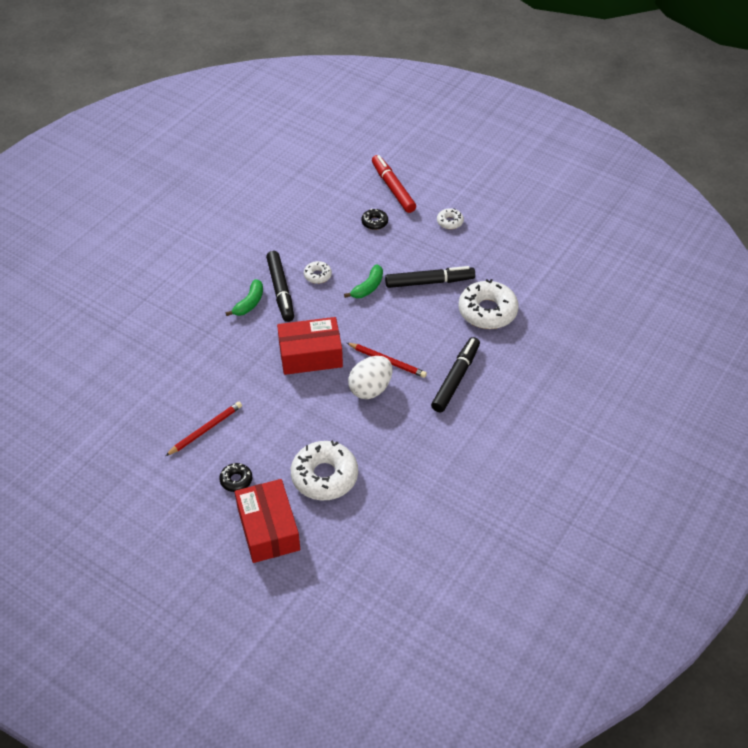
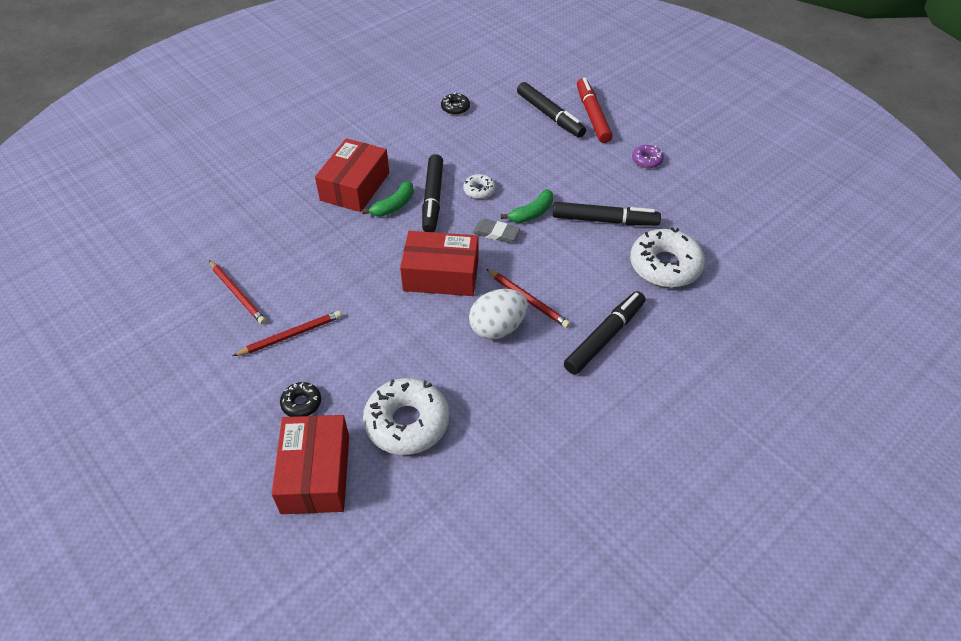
camera: 15 degrees right, 0 degrees up
black donut [361,209,388,230] -> black donut moved to [441,92,470,115]
white donut [437,208,464,229] -> purple donut [632,145,664,168]
none -> red pencil [209,260,266,325]
none -> red box [315,138,389,212]
none -> grey eraser [473,219,520,243]
none -> black marker [517,82,586,138]

